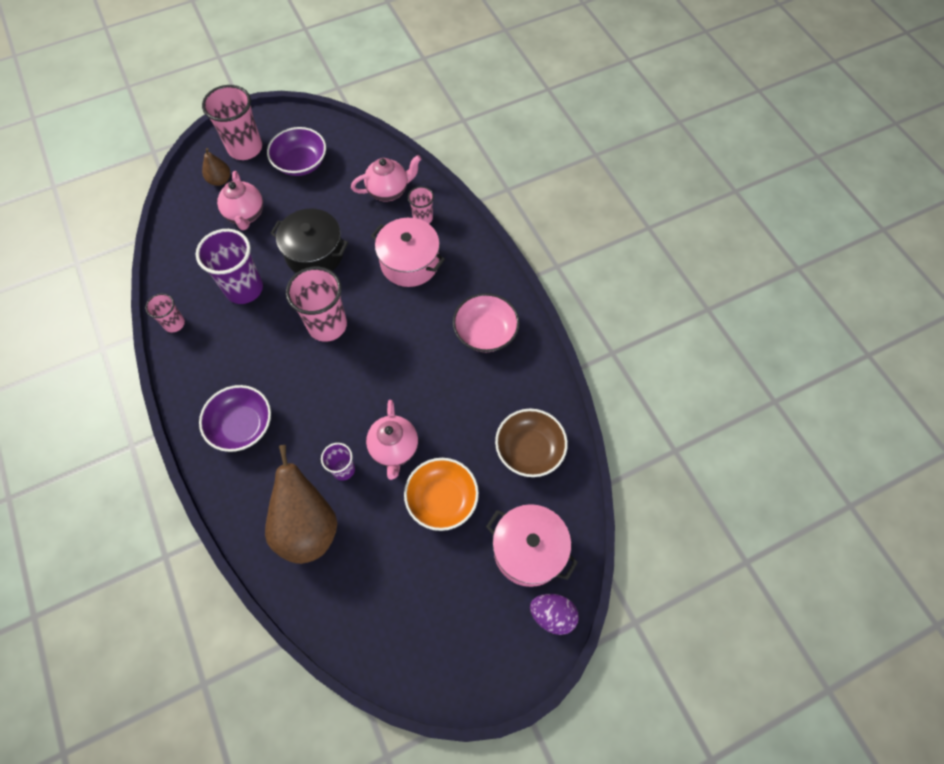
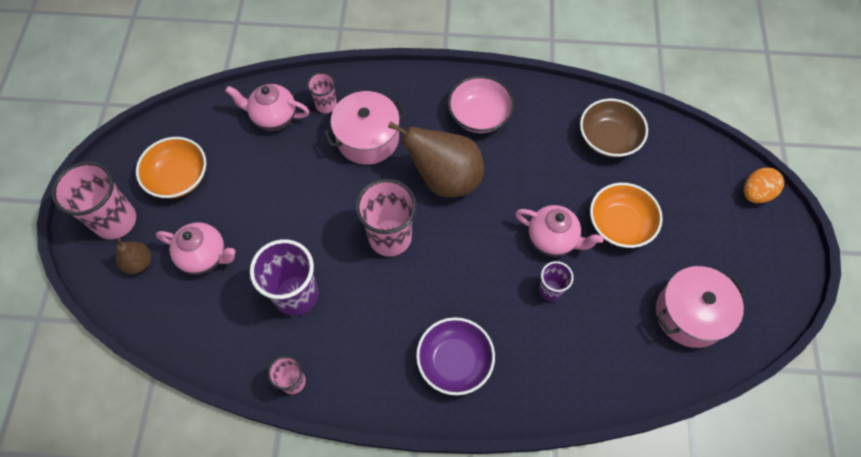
camera: 60 degrees left, 0 degrees up
brown pear [265,445,337,564] -> brown pear moved to [388,121,484,198]
purple bowl [267,127,326,176] -> orange bowl [136,137,206,198]
black pot [270,209,348,273] -> none
pink teapot [351,155,421,201] -> pink teapot turned 90 degrees counterclockwise [225,84,309,131]
pink pot [486,504,578,587] -> pink pot moved to [656,266,746,348]
purple egg [530,594,579,635] -> orange egg [744,167,784,203]

